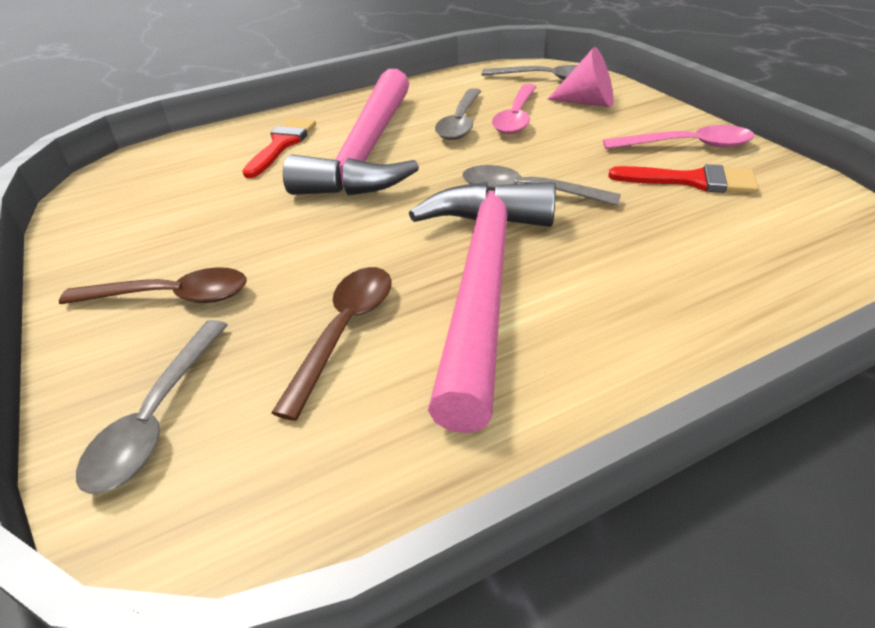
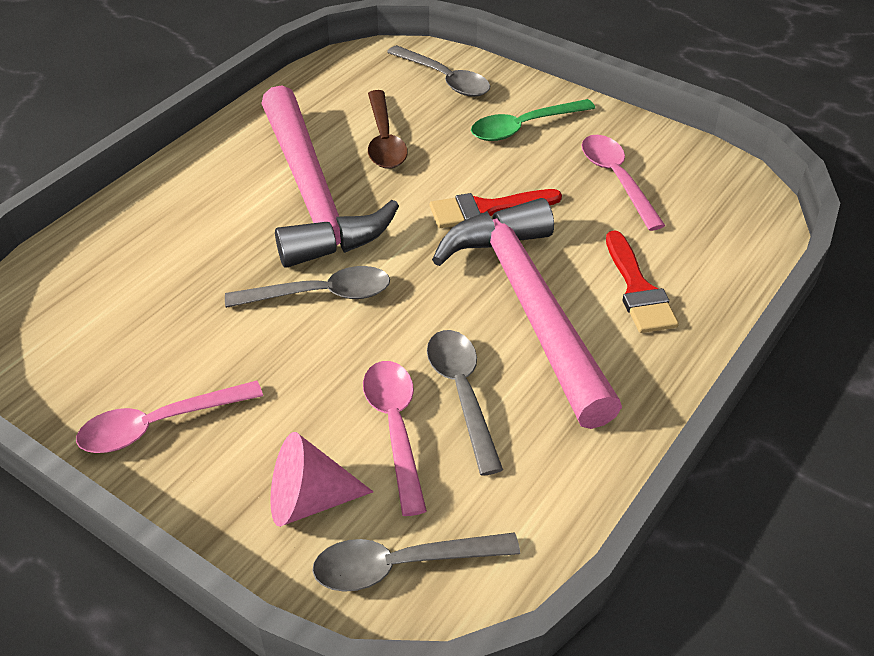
camera: 150 degrees right, 5 degrees up
brown spoon [59,267,247,304] -> green spoon [471,99,595,141]
grey spoon [76,320,228,494] -> grey spoon turned 150 degrees clockwise [387,45,490,97]
red brush [608,164,759,193] -> red brush moved to [430,189,562,228]
none -> pink spoon [582,135,666,231]

